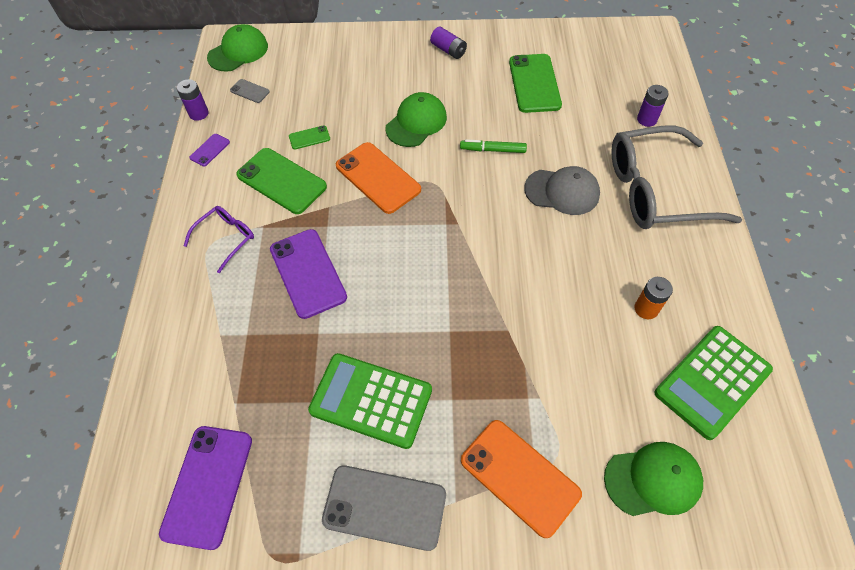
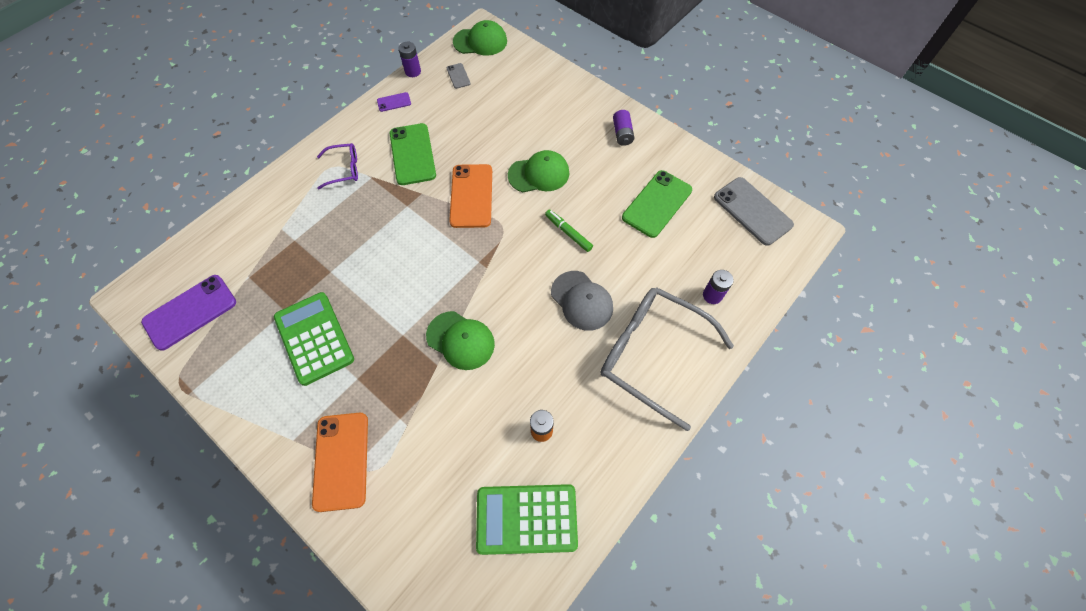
camera: 40 degrees right, 5 degrees up
purple phone [270,229,347,319] -> none
green phone [289,125,330,149] -> none
grey phone [322,465,446,551] -> grey phone moved to [714,177,794,246]
green cap [604,442,703,516] -> green cap moved to [426,311,495,370]

